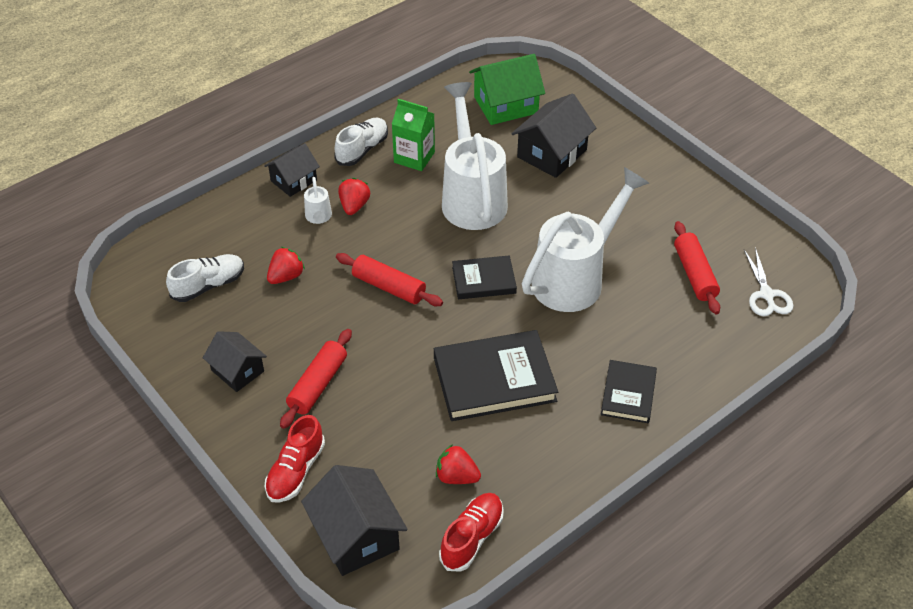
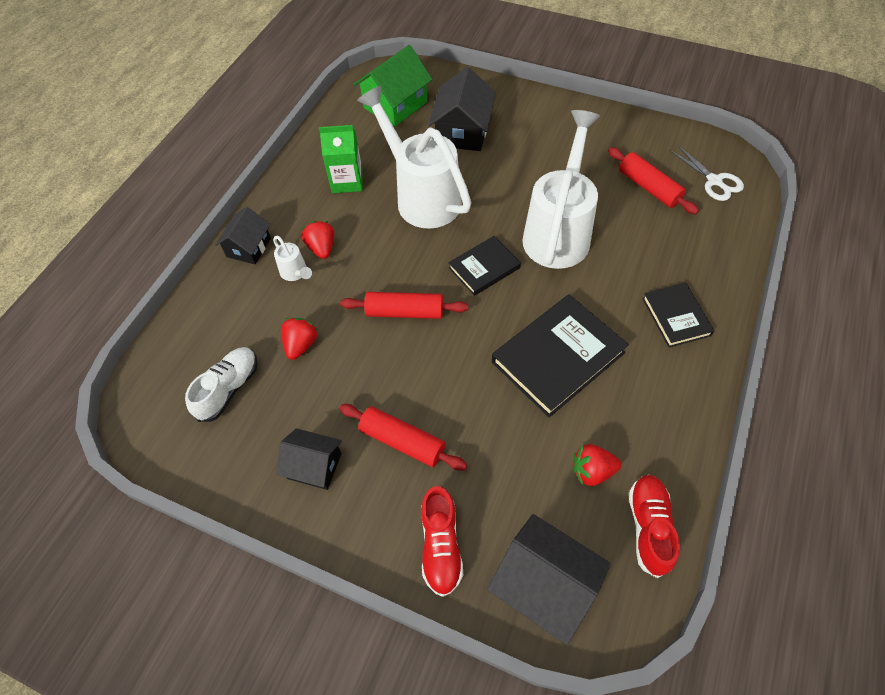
camera: 25 degrees left, 10 degrees up
red rolling pin [280,329,352,429] -> red rolling pin turned 60 degrees counterclockwise [339,404,467,471]
white shoe [334,118,388,166] -> none

